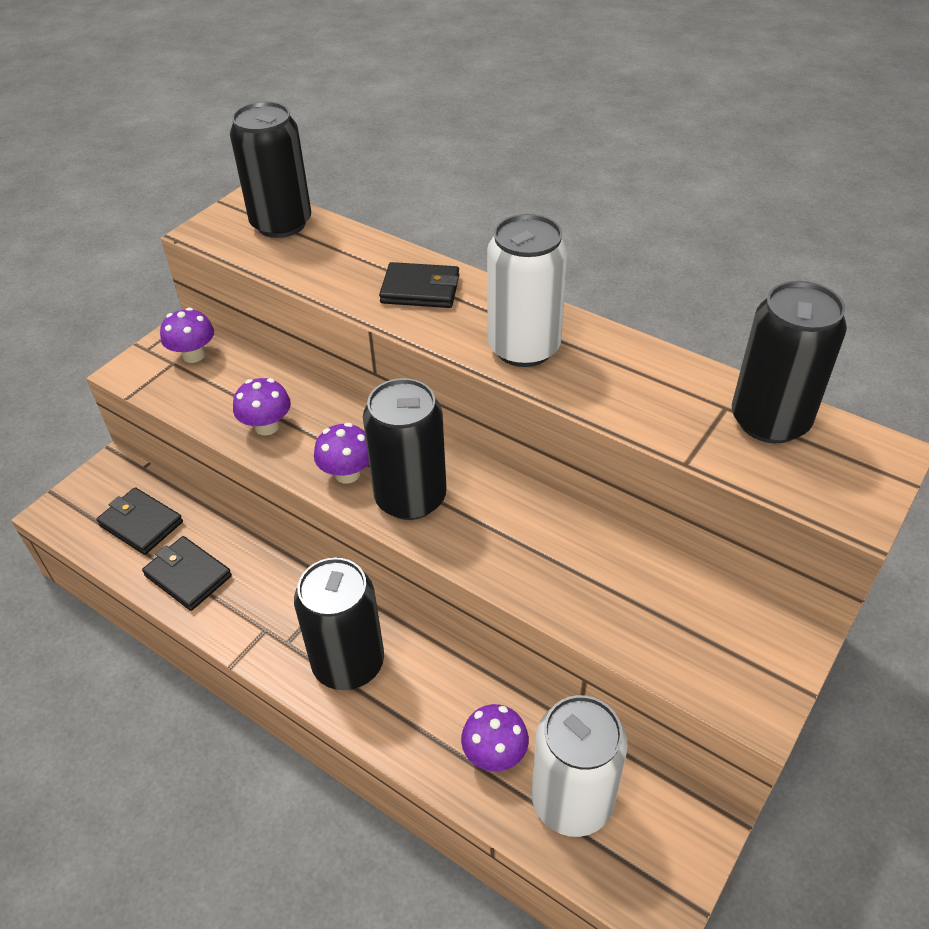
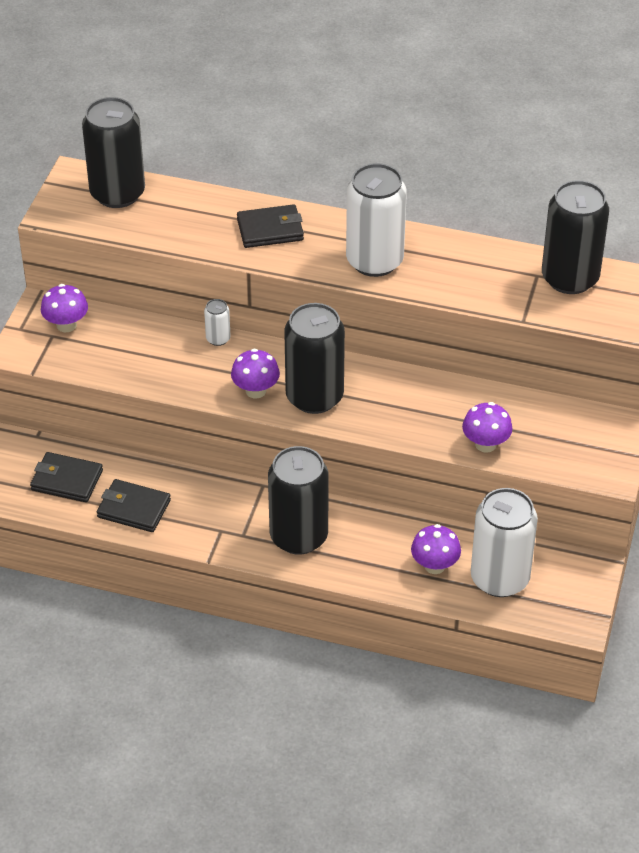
camera: 20 degrees left, 0 degrees up
purple mushroom [233,378,291,435] -> purple mushroom moved to [462,402,512,453]
none -> white can [204,299,231,346]

